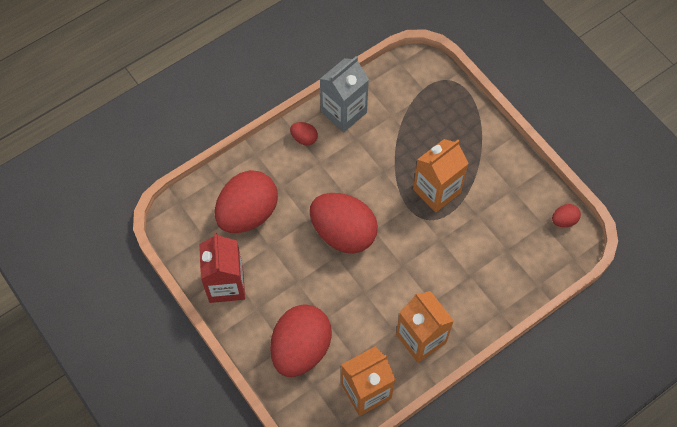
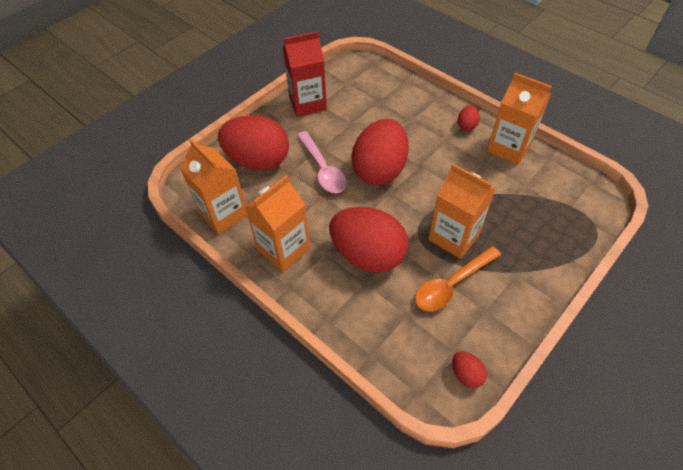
camera: 80 degrees right, 10 degrees down
red egg [215,170,278,233] -> red egg moved to [329,207,408,272]
grey carton [320,56,369,132] -> orange carton [487,73,552,165]
none -> pink spoon [297,131,346,193]
none -> orange spoon [415,246,501,311]

